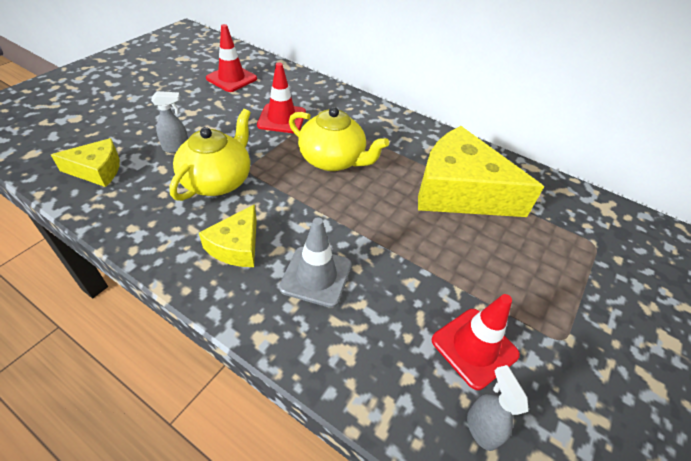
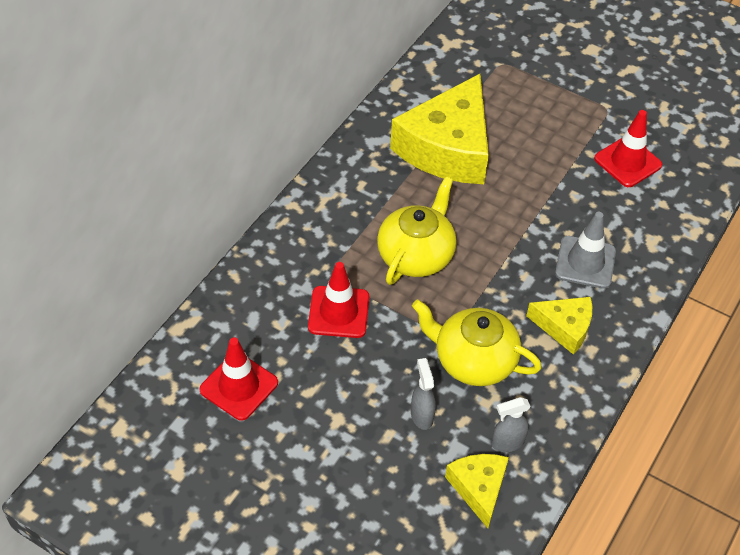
camera: 90 degrees left, 5 degrees up
grey spray bottle [467,365,528,451] -> grey spray bottle moved to [492,397,531,452]

